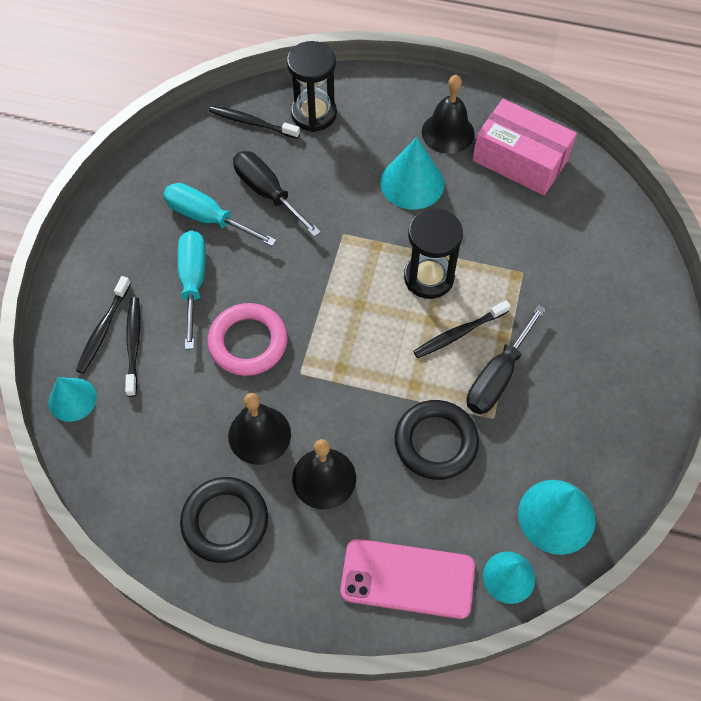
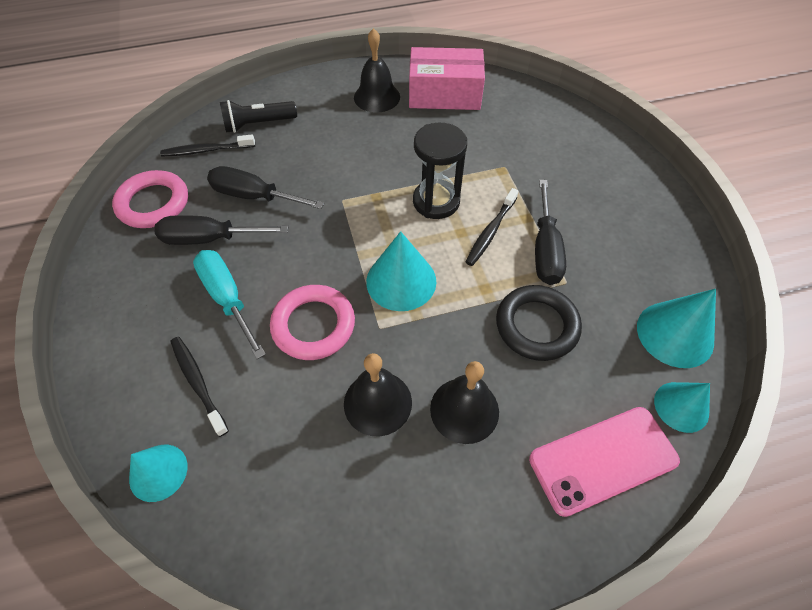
camera: 30 degrees left, 5 degrees down
black toothbrush [76,276,131,374] -> none
turquoise screwdriver [163,183,277,246] -> black screwdriver [155,215,288,245]
black ring [180,477,268,563] -> none
black hourglass [287,41,337,132] -> black flashlight [220,100,297,133]
turquoise cone [380,137,444,210] -> turquoise cone moved to [366,231,436,311]
none -> pink ring [112,170,188,228]

